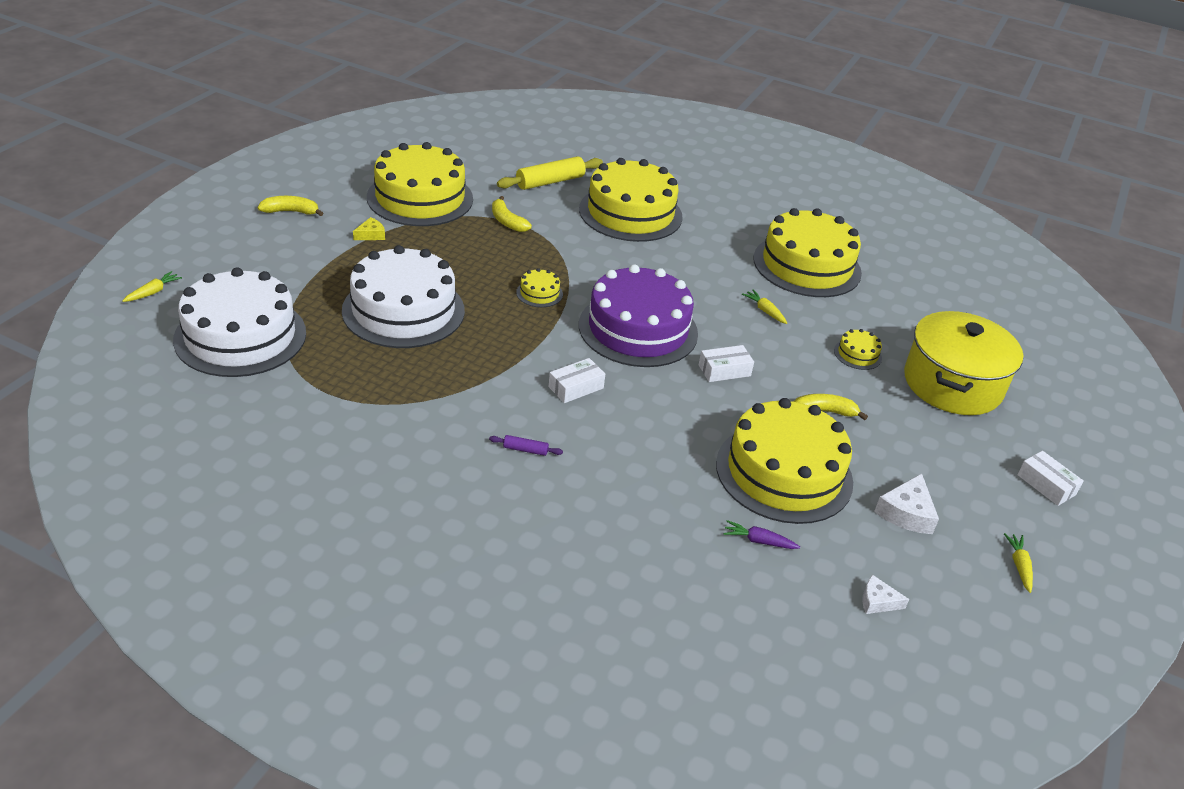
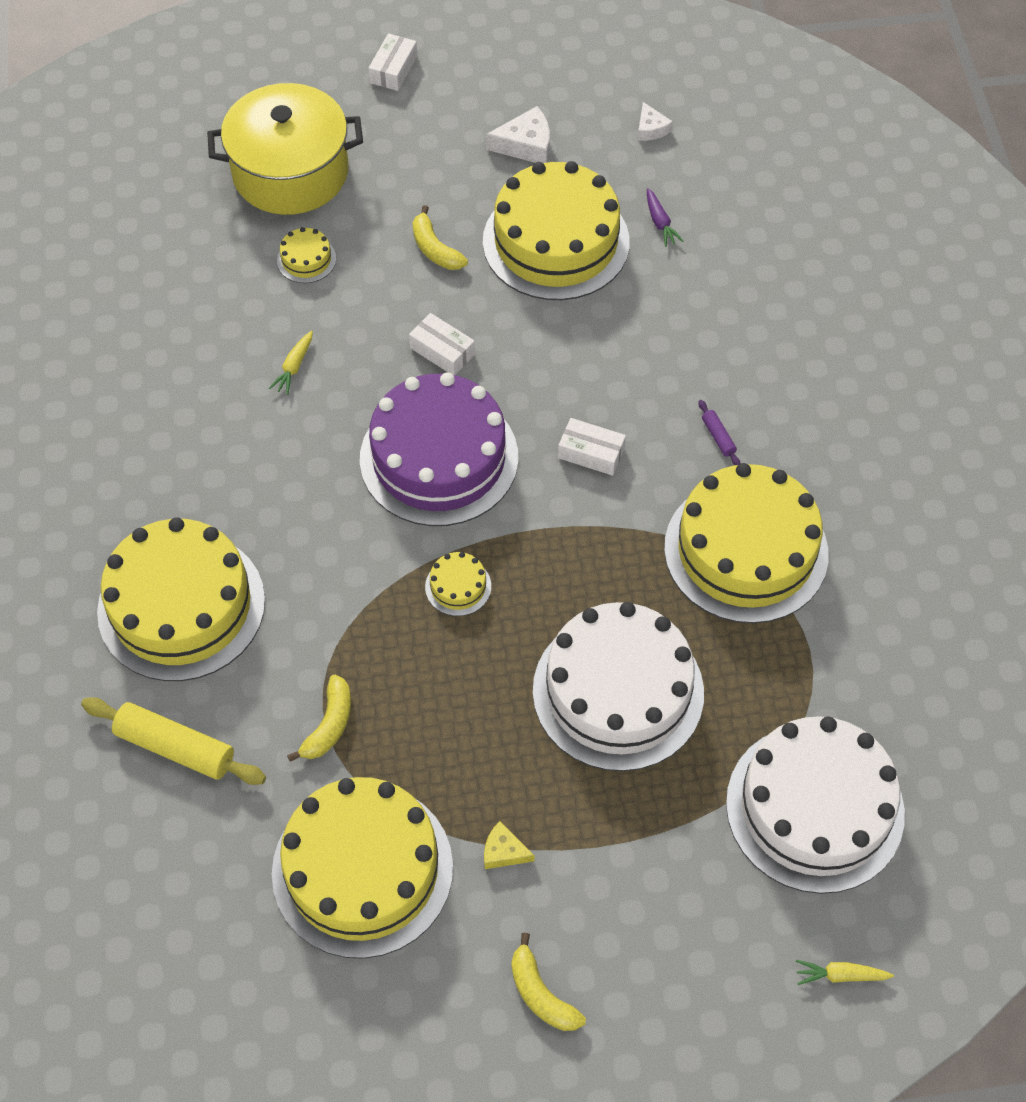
camera: 120 degrees left, 20 degrees up
yellow cake [753,208,862,297] -> yellow cake moved to [664,463,828,623]
yellow carrot [1004,533,1033,593] -> none

